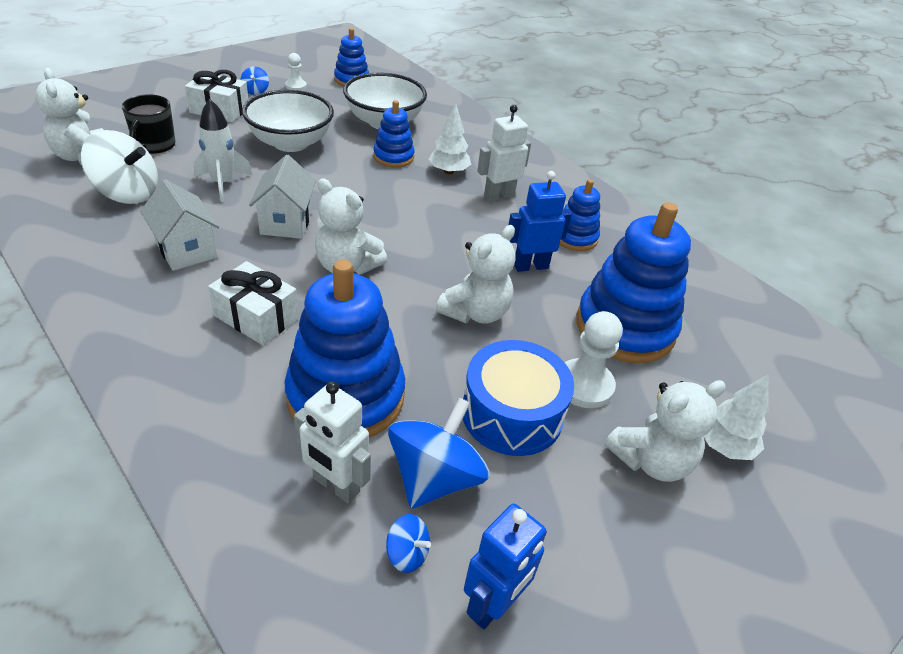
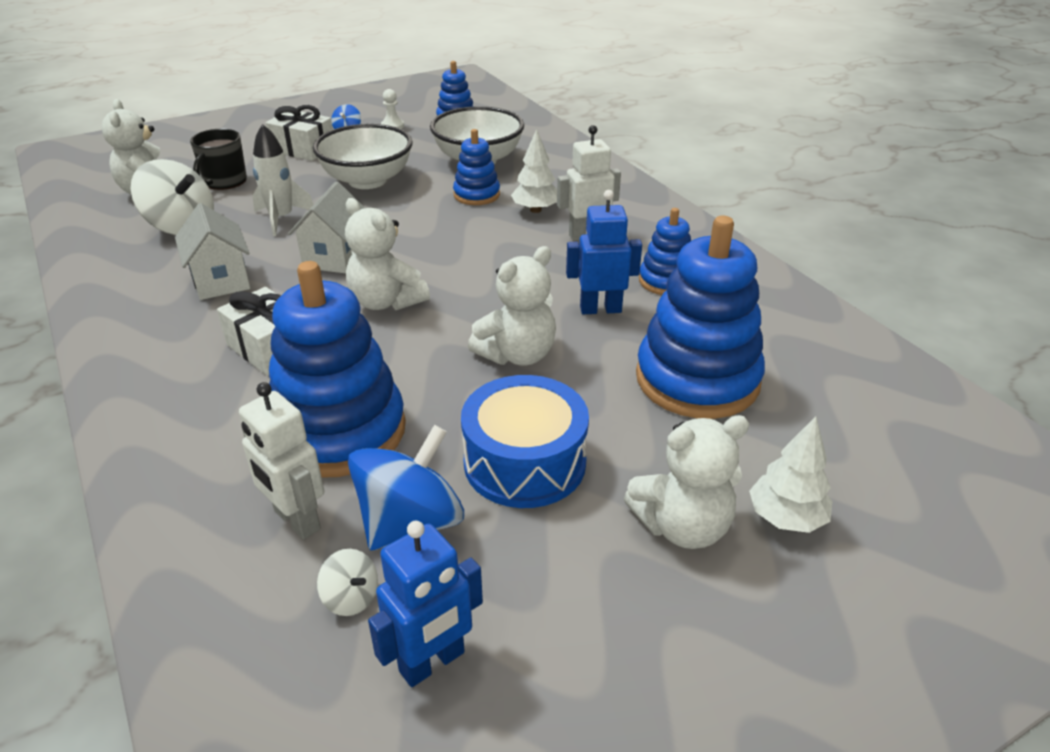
camera: 15 degrees right, 5 degrees down
blue spinning top [386,514,431,573] -> white spinning top [317,549,378,616]
white pawn [565,311,622,408] -> none

